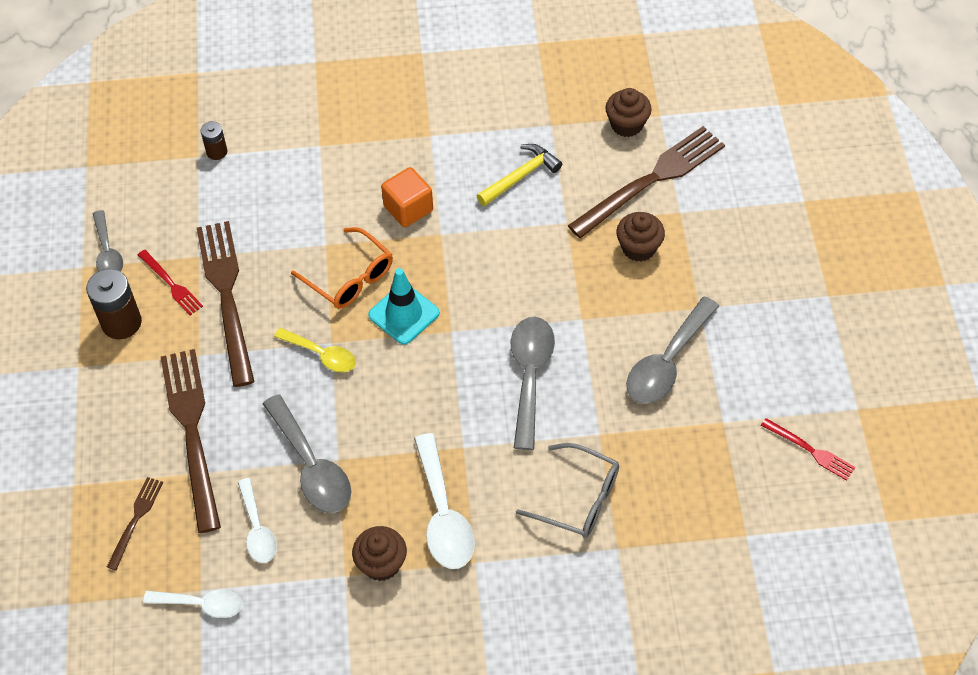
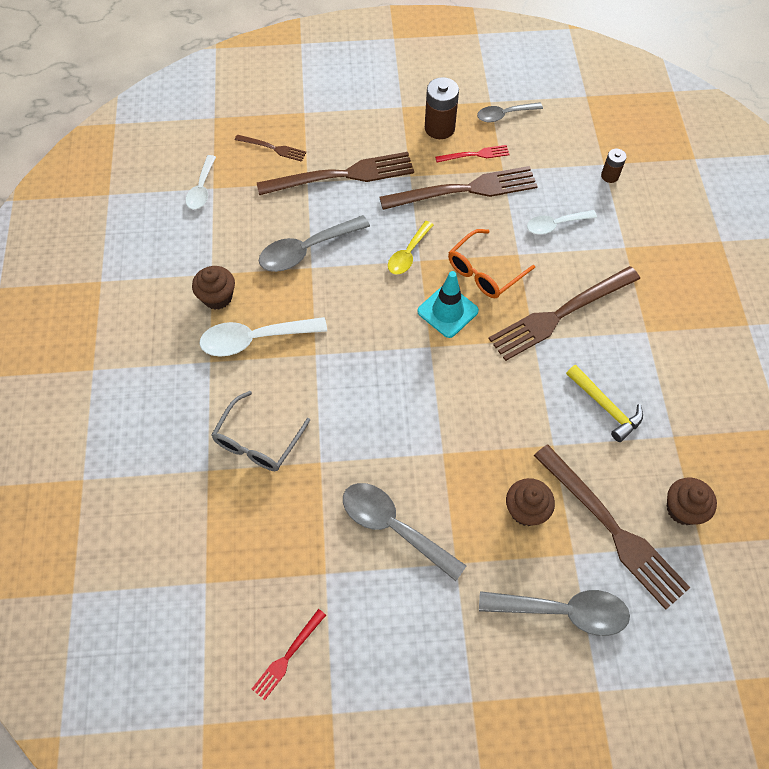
camera: 90 degrees right, 5 degrees up
red fork [138,250,203,315] -> red fork turned 150 degrees counterclockwise [435,145,510,163]
white spoon [238,478,277,563] -> white spoon moved to [527,210,597,234]
orange cube [381,167,433,227] -> brown fork [489,266,640,361]
grey spoon [511,317,555,450] -> grey spoon moved to [479,590,630,636]

